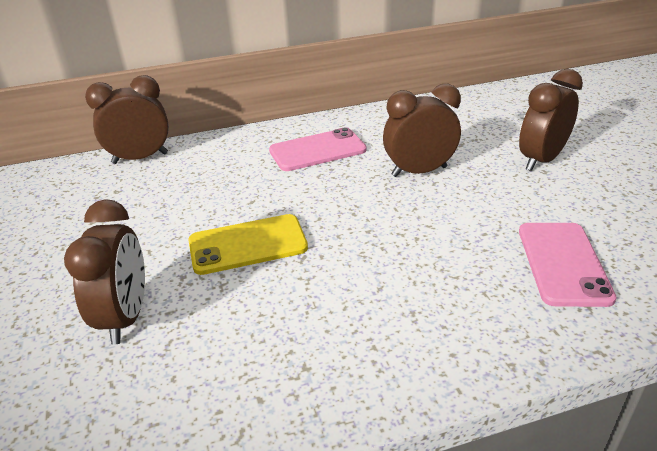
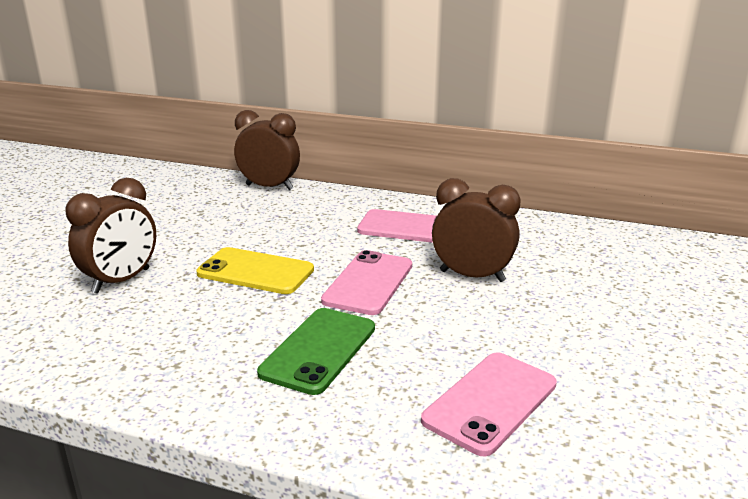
camera: 35 degrees right, 10 degrees down
brown clock [519,69,583,171] -> none
none -> green phone [257,308,375,395]
none -> pink phone [321,250,412,315]

